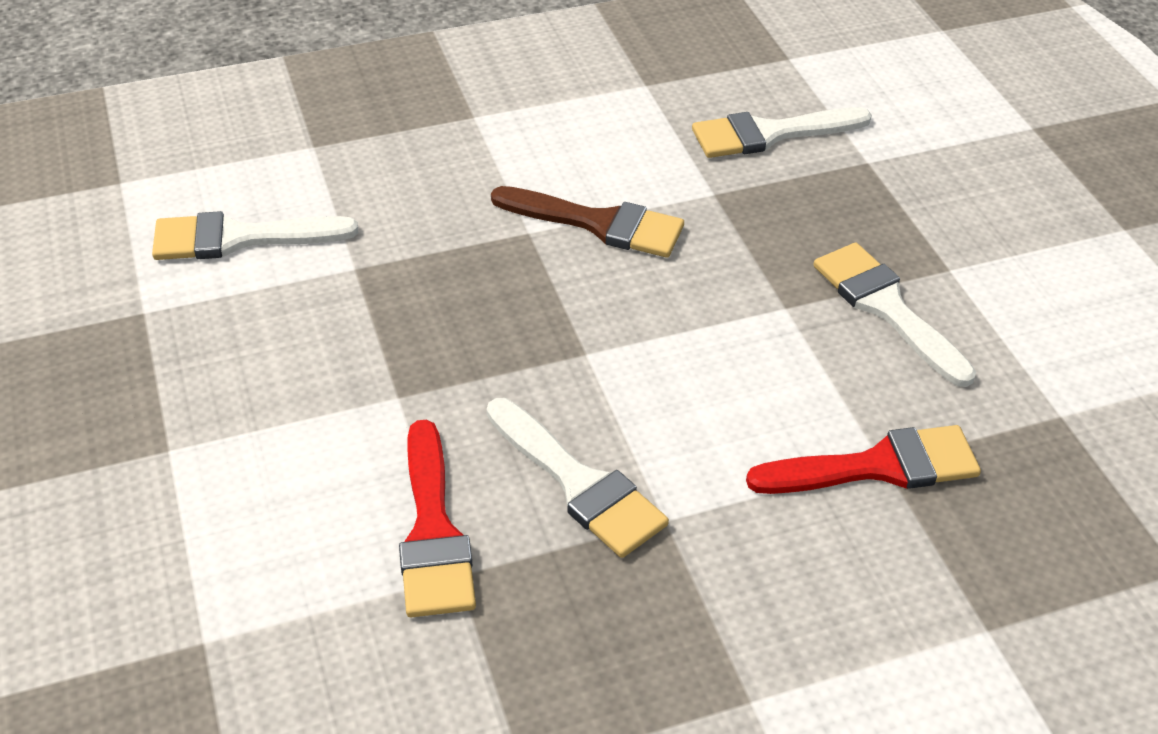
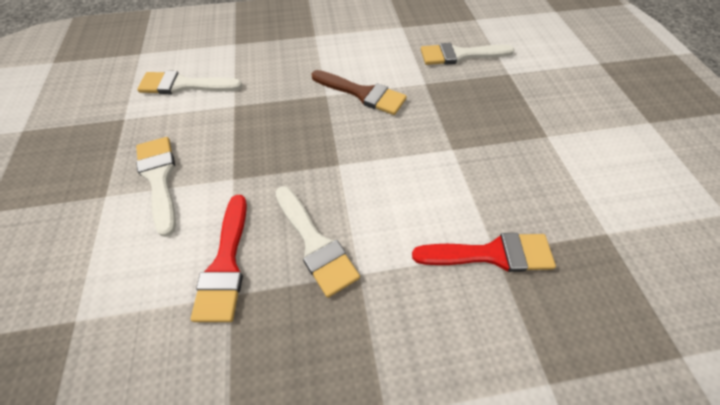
camera: 10 degrees right, 10 degrees up
white brush [814,243,976,387] -> white brush moved to [136,137,176,237]

